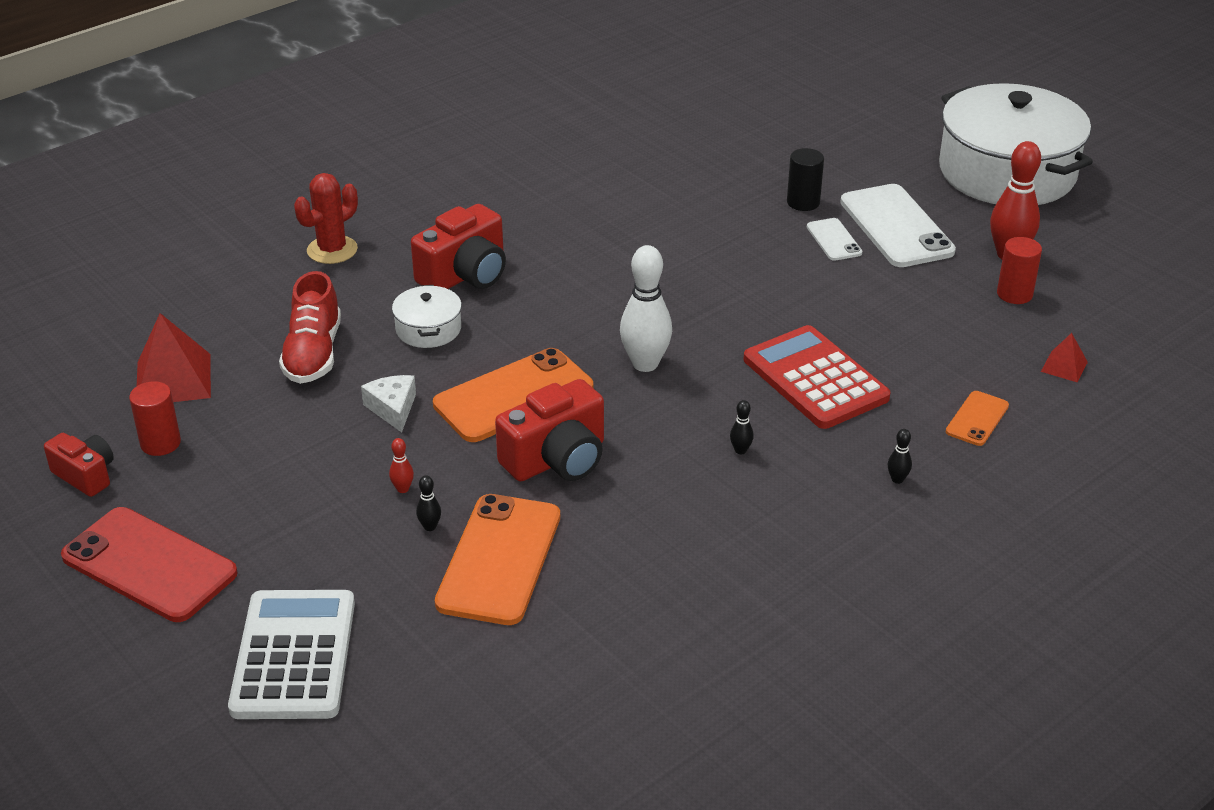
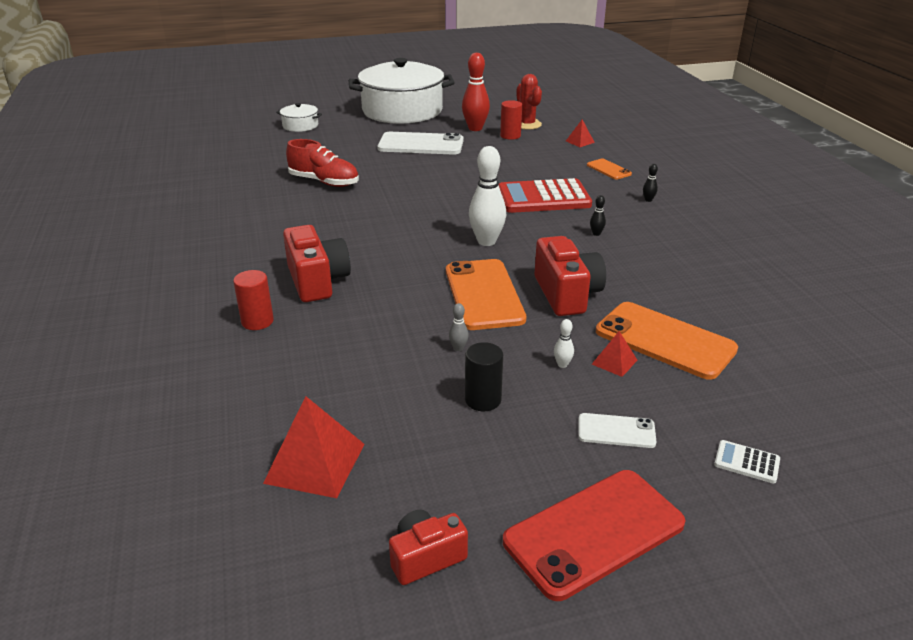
camera: 65 degrees left, 5 degrees down
red cylinder [129,381,181,456] -> red cylinder moved to [233,270,274,330]
white calculator [228,590,355,719] -> white calculator [714,440,780,484], size x0.41
red shoe [279,271,341,384] -> red shoe moved to [286,139,359,187]
red cactus [294,173,358,264] -> red cactus moved to [517,74,542,130]
white cheese [361,375,416,432] -> grey bowling pin [449,303,469,351]
red bowling pin [389,438,414,493] -> white bowling pin [554,319,574,368]
white pot [392,285,462,348] -> white pot moved to [276,103,322,132]
black bowling pin [416,475,441,531] -> red pyramid [592,331,637,377]
black cylinder [787,148,824,211] -> black cylinder moved to [465,342,503,411]
white phone [807,218,862,261] -> white phone moved to [578,413,656,448]

